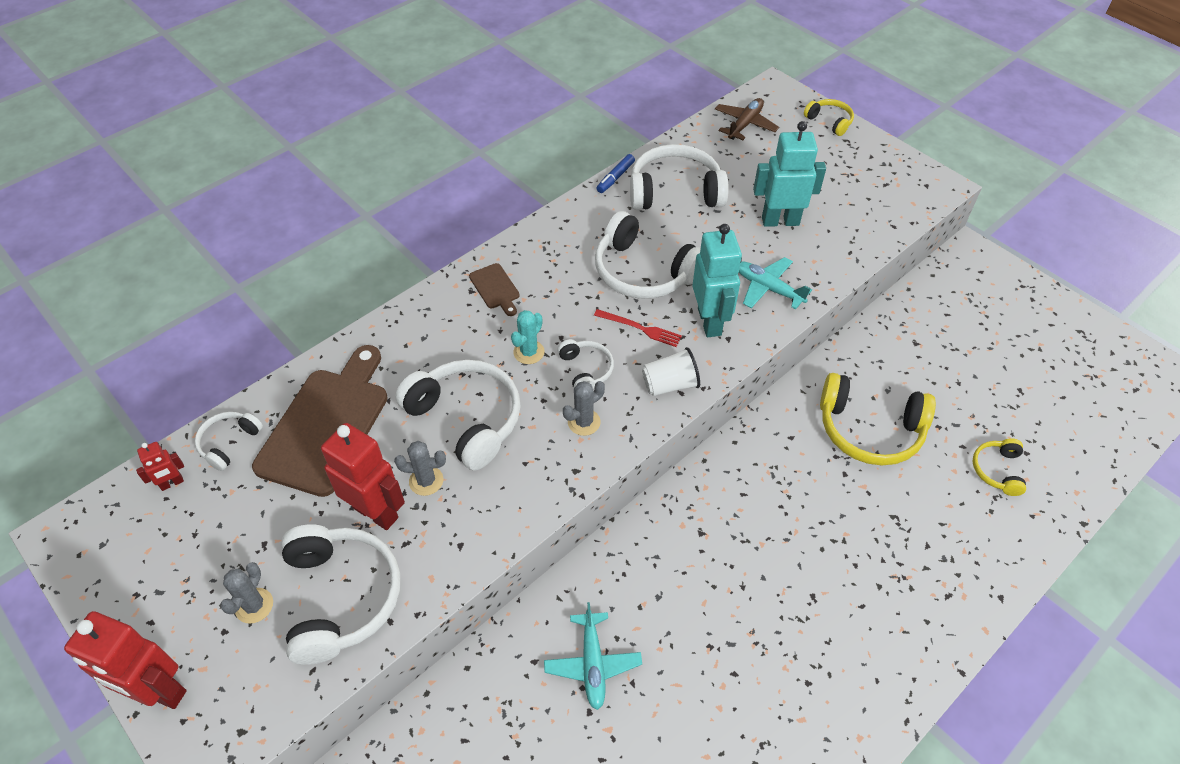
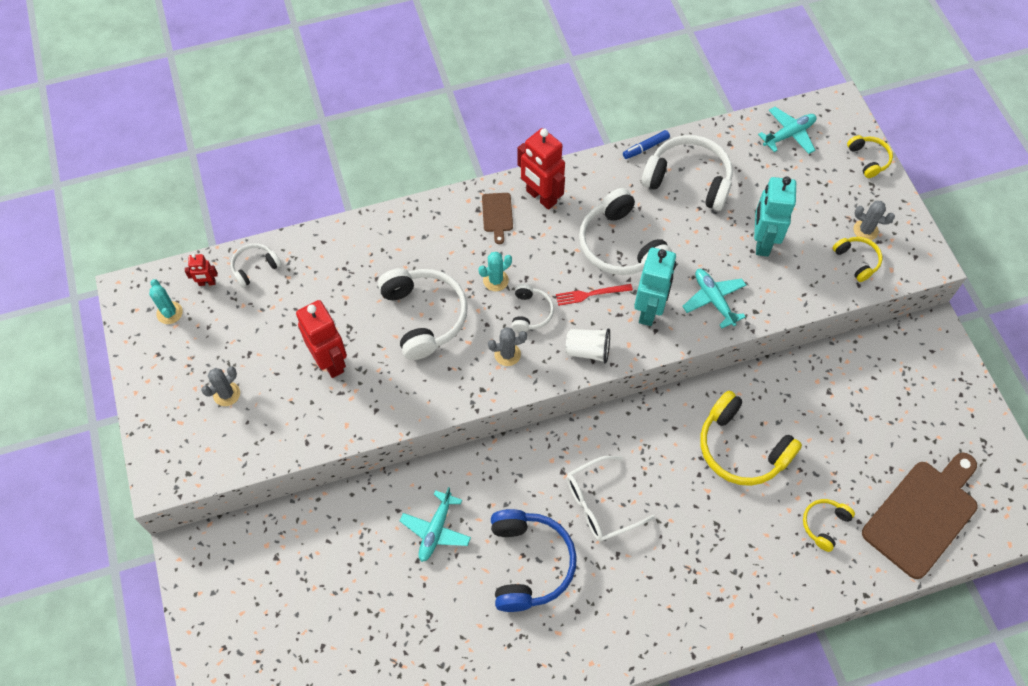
camera: 25 degrees right, 10 degrees up
red robot [64,611,187,709] -> red robot moved to [517,128,565,210]
brown cutting board [252,345,387,497] -> brown cutting board moved to [862,452,977,579]
white headphones [281,524,400,665] -> none
grey cactus [394,441,446,496] -> grey cactus moved to [853,201,895,240]
red fork [594,309,682,347] -> red fork turned 120 degrees clockwise [556,284,633,306]
brown plane [715,98,779,140] -> turquoise plane [758,107,817,154]
turquoise robot [753,121,826,227] -> turquoise robot turned 105 degrees counterclockwise [754,177,796,257]
none -> turquoise cactus [149,279,183,324]
none -> blue headphones [491,509,577,612]
none -> white glasses [567,456,655,542]
none -> yellow headphones [833,237,882,282]

